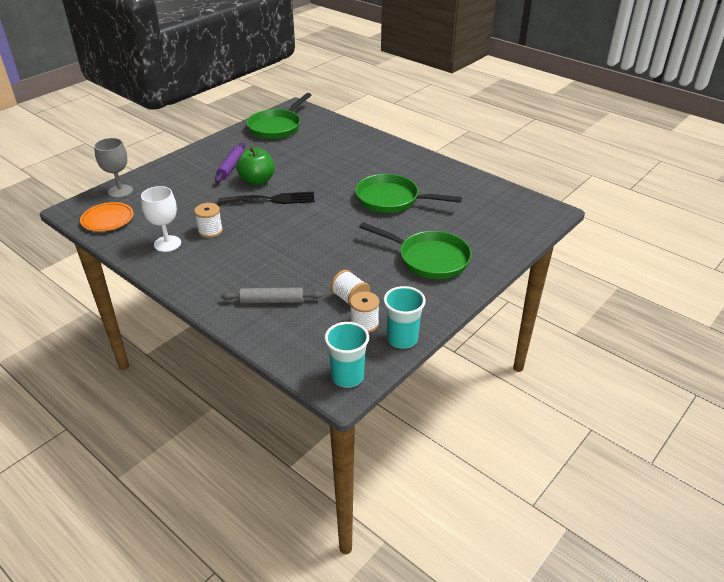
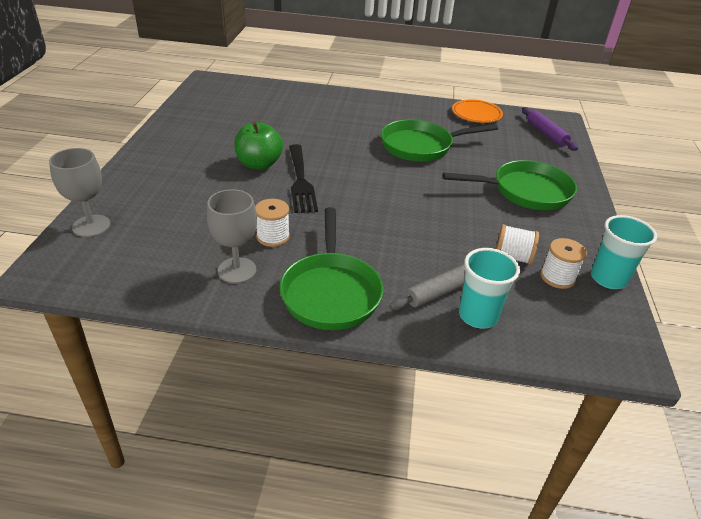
camera: 35 degrees left, 0 degrees up
orange plate [80,202,133,232] -> orange plate moved to [452,99,503,123]
white goblet [141,186,181,252] -> grey goblet [207,189,257,283]
purple rolling pin [215,142,245,183] -> purple rolling pin moved to [522,107,578,151]
black fork [218,191,315,205] -> black fork turned 120 degrees clockwise [289,144,318,213]
green pan [247,93,311,139] -> green pan moved to [280,207,383,330]
turquoise cup [325,322,369,388] -> turquoise cup moved to [459,248,520,329]

